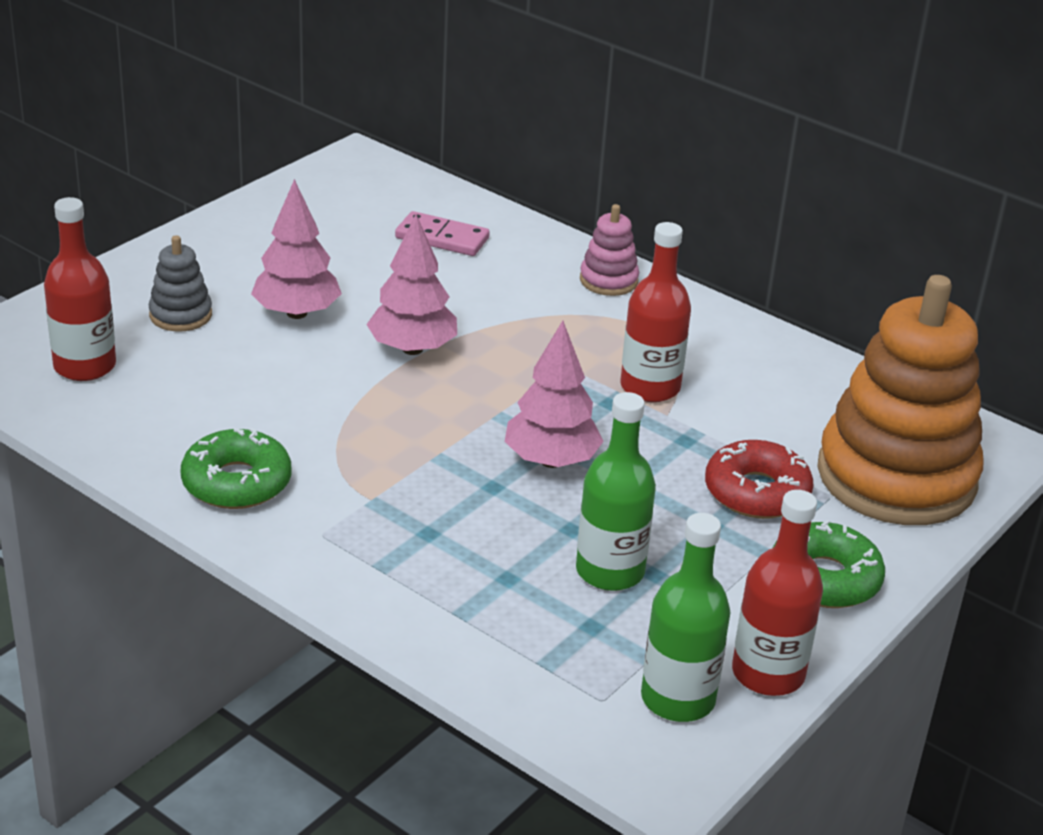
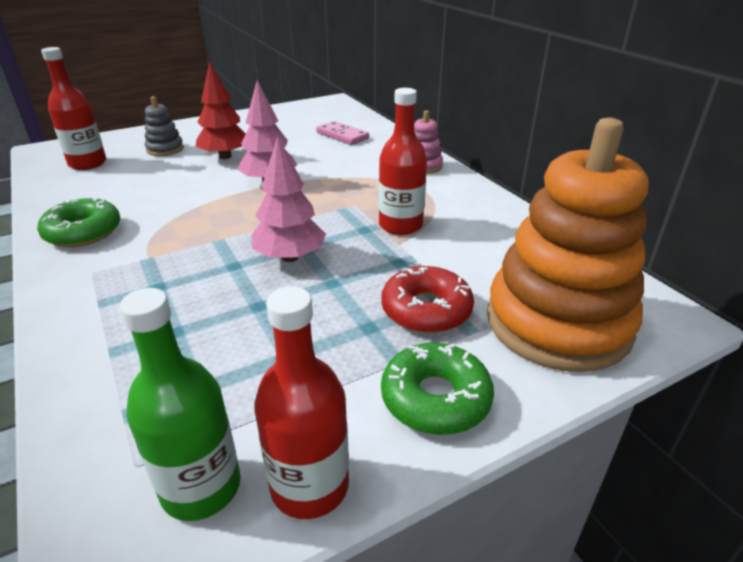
camera: 25 degrees right, 0 degrees up
pink tree [251,179,342,319] -> red tree [196,61,245,159]
green bottle [576,392,656,591] -> none

